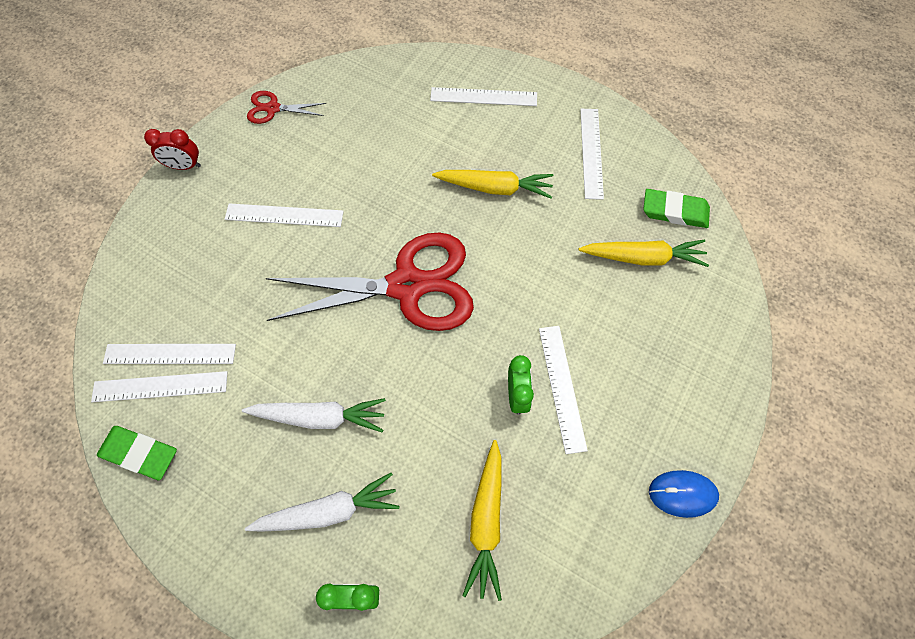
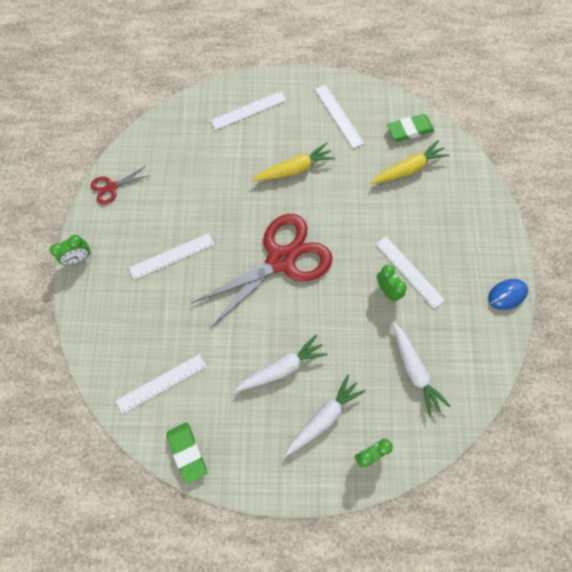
camera: 30 degrees left, 5 degrees up
white ruler [91,371,227,402] -> none
green eraser [97,426,177,480] -> green eraser turned 75 degrees clockwise [167,422,207,484]
red clock [144,129,201,170] -> green clock [50,235,91,265]
yellow carrot [462,440,502,601] -> white carrot [393,323,451,417]

